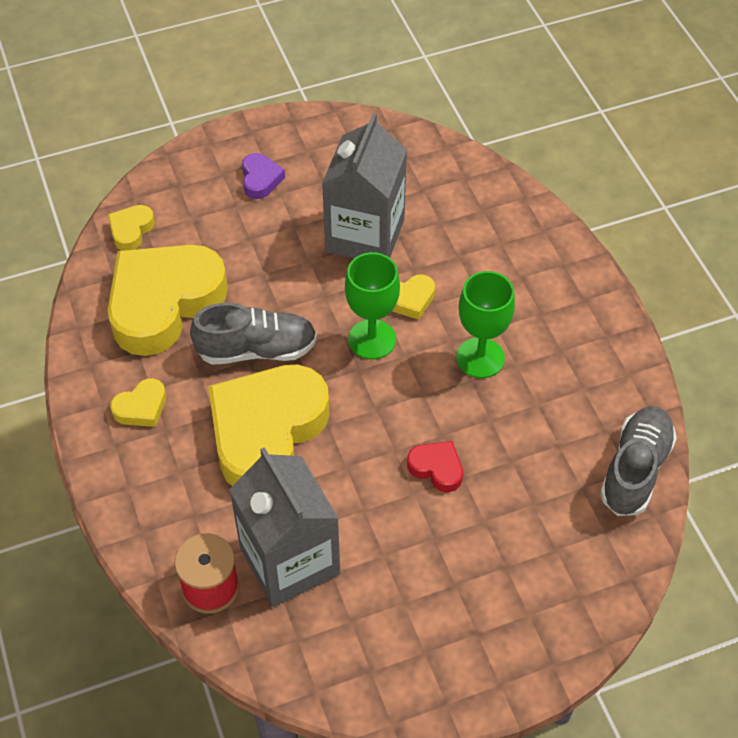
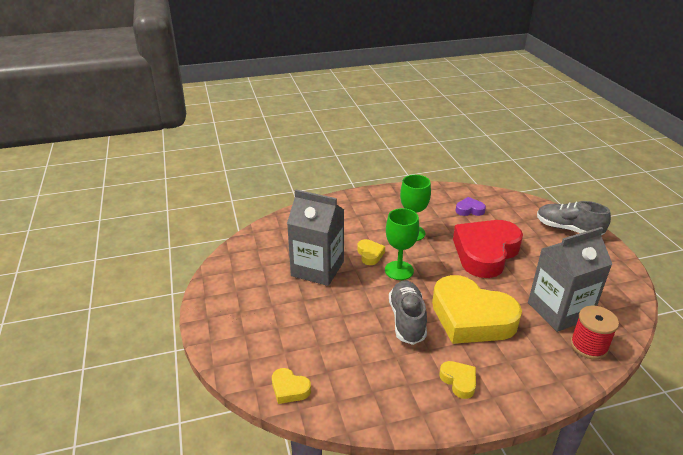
camera: 85 degrees left, 20 degrees down
yellow heart [108,245,228,356] -> none
purple heart [242,153,285,199] -> purple heart moved to [456,197,486,216]
red heart [407,441,463,492] -> red heart [453,220,523,278], size x2.39
grey shoe [600,406,677,516] -> grey shoe moved to [537,201,611,236]

